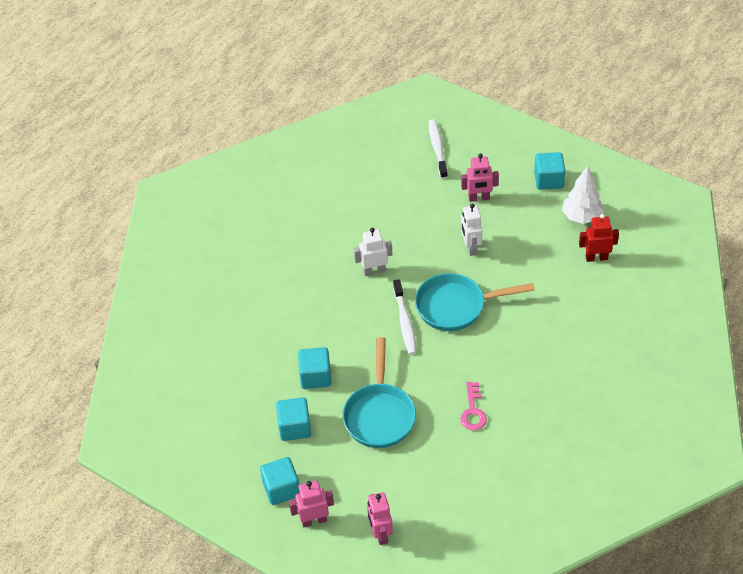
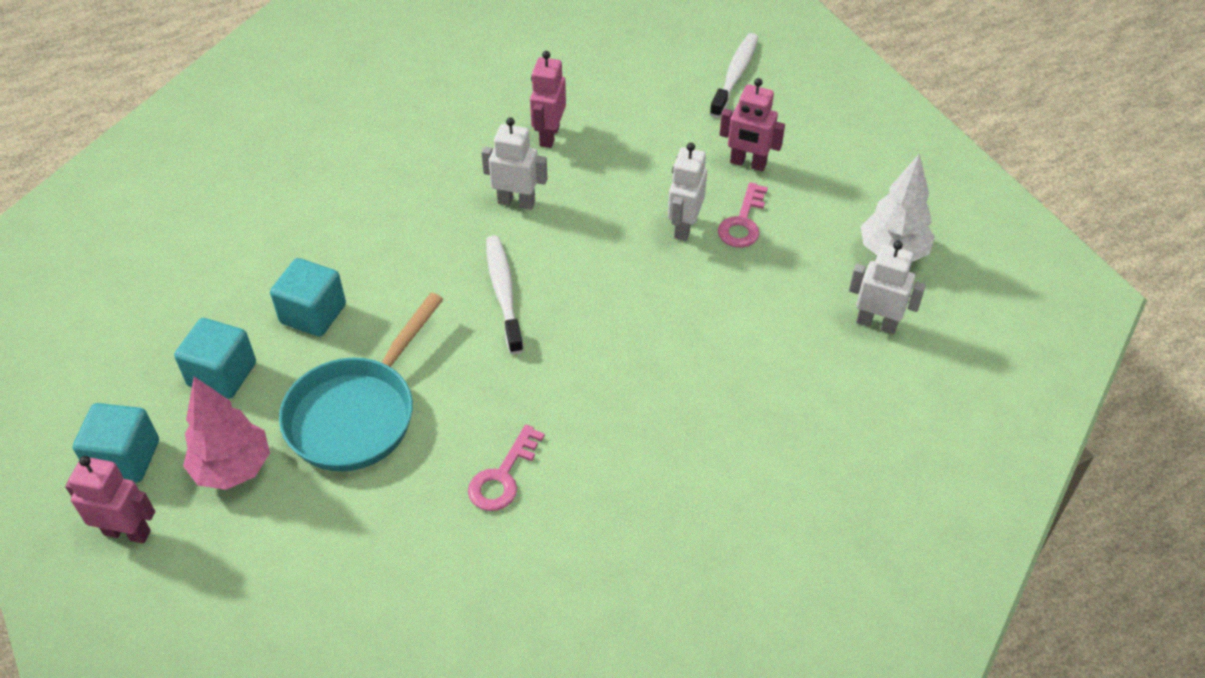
camera: 25 degrees right, 0 degrees up
pink robot [367,492,393,545] -> pink robot moved to [530,51,566,148]
white toothbrush [393,279,417,355] -> white toothbrush turned 150 degrees clockwise [486,235,524,354]
turquoise pan [415,273,535,331] -> none
turquoise cube [534,152,565,190] -> none
red robot [579,214,619,262] -> white robot [849,241,926,334]
none -> pink tree [183,376,270,490]
none -> pink key [718,182,768,248]

